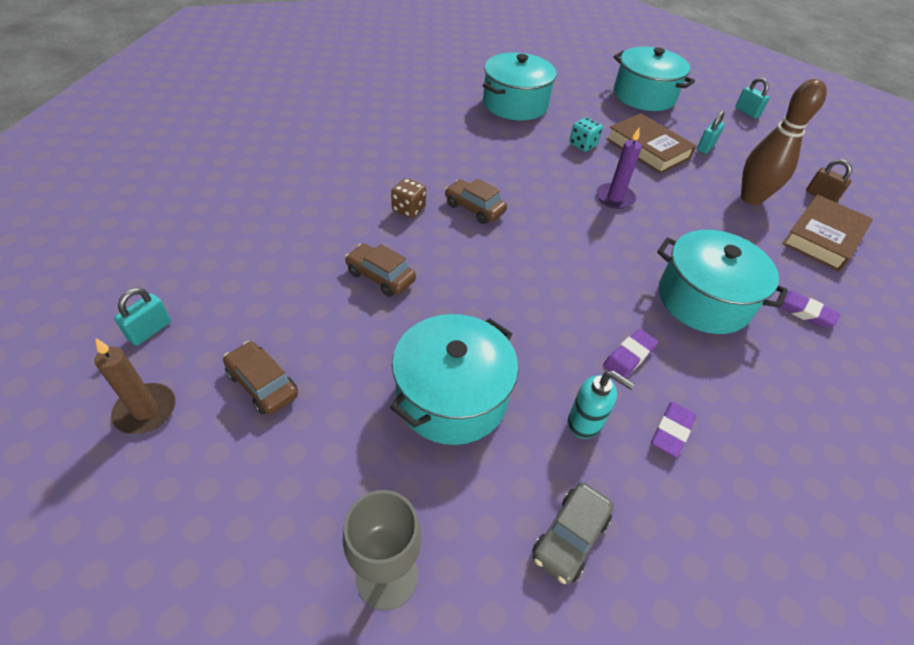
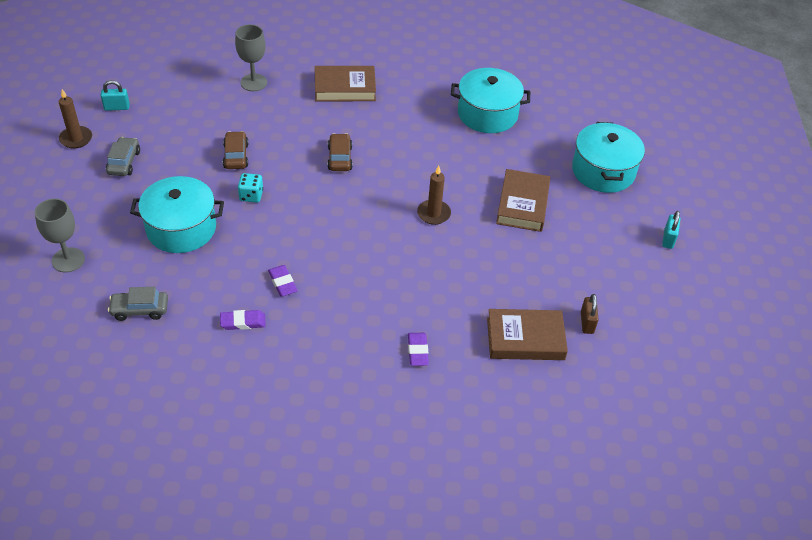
camera: 50 degrees right, 0 degrees up
brown car [223,341,298,415] -> grey car [106,137,140,176]
brown dice [391,178,426,218] -> none
turquoise soap dispenser [568,371,635,439] -> none
turquoise dice [569,117,603,151] -> turquoise dice moved to [238,173,263,202]
purple candle [596,128,642,209] -> brown candle [417,166,451,225]
purple eraser [603,329,658,377] -> purple eraser turned 60 degrees clockwise [268,265,298,297]
turquoise pot [657,230,788,334] -> none
turquoise padlock [697,111,725,154] -> none
brown bowling pin [741,79,827,205] -> none
none -> grey goblet [235,24,267,91]
none -> brown book [315,66,376,102]

